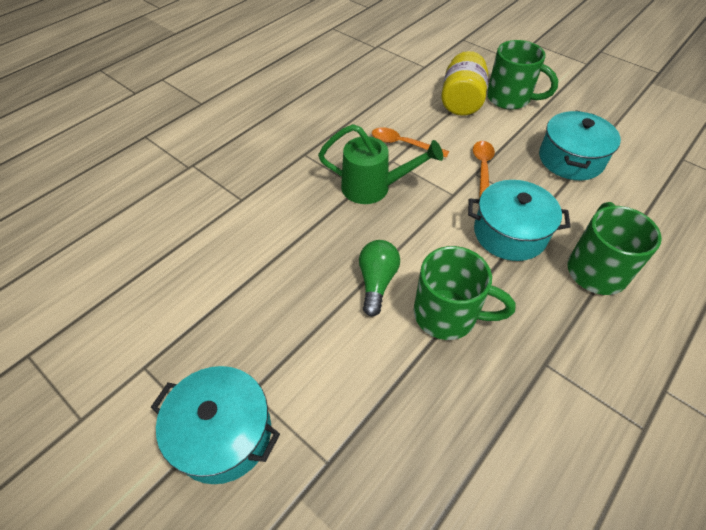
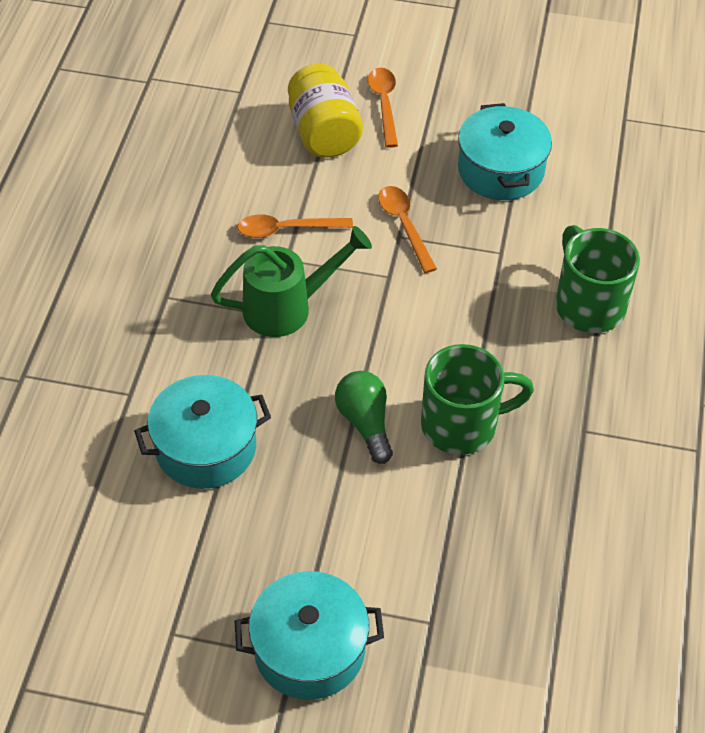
camera: 30 degrees left, 0 degrees up
turquoise pot [468,180,571,261] -> turquoise pot moved to [134,375,271,489]
green mug [487,40,558,110] -> orange spoon [368,68,398,148]

